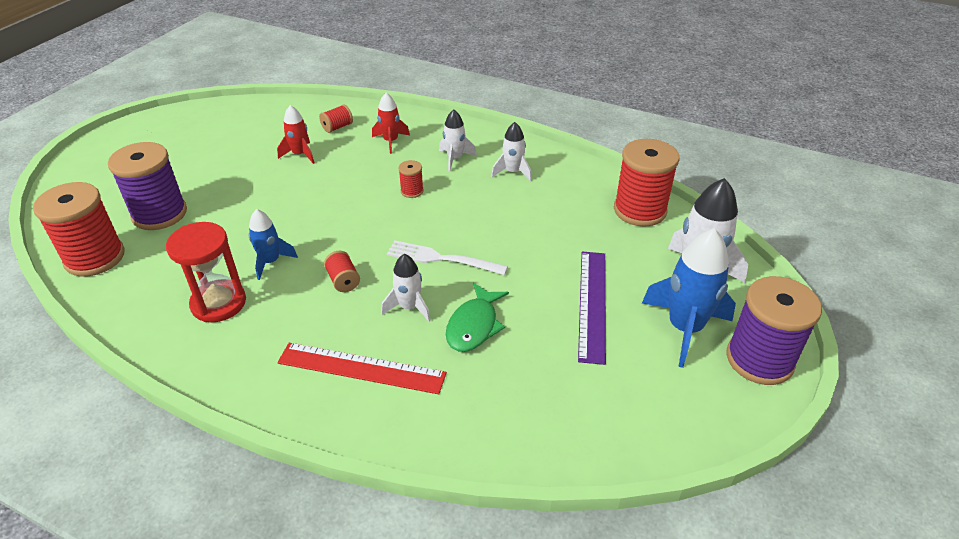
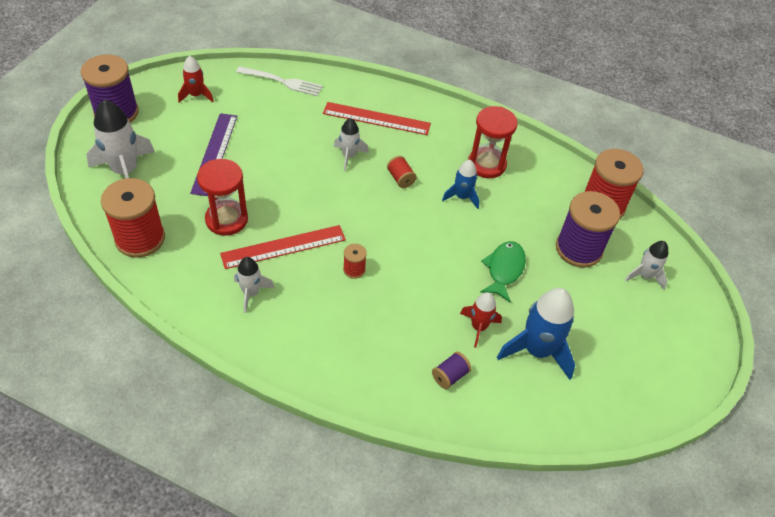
camera: 175 degrees right, 10 degrees up
red spool [319,104,353,133] -> purple spool [432,352,471,389]
red rocket [372,93,410,154] -> red rocket moved to [178,56,214,103]
white fork [387,241,508,275] -> white fork moved to [236,66,323,96]
white rocket [439,109,477,172] -> white rocket moved to [625,241,668,290]
green fish [446,283,509,352] -> green fish moved to [480,241,526,303]
blue rocket [642,228,736,368] -> blue rocket moved to [497,288,575,380]
none -> red hourglass [197,159,248,236]
none -> red ruler [220,225,346,269]

